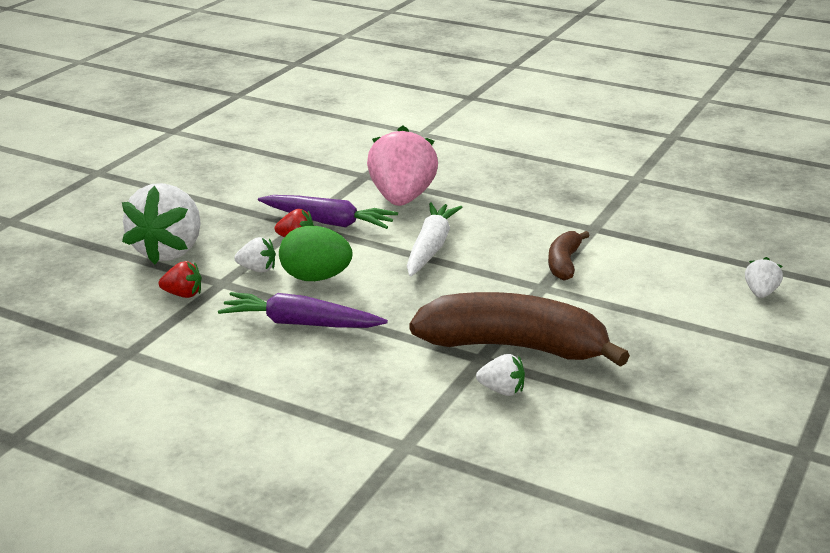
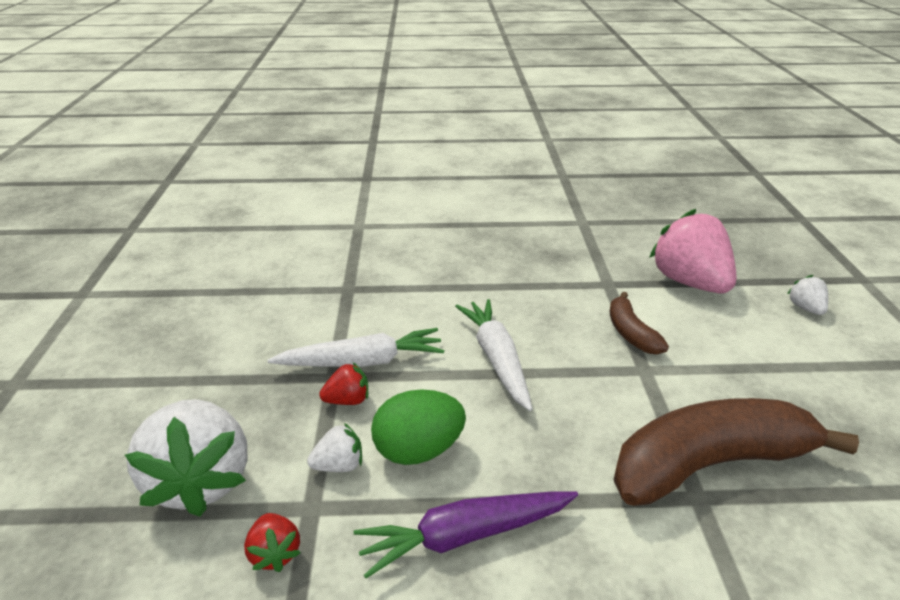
camera: 30 degrees left, 5 degrees up
red strawberry [159,261,202,298] -> red strawberry turned 90 degrees clockwise [244,513,301,572]
purple carrot [258,195,398,229] -> white carrot [267,328,444,367]
pink strawberry [367,125,438,206] -> pink strawberry moved to [649,209,737,293]
white strawberry [476,354,525,396] -> none

